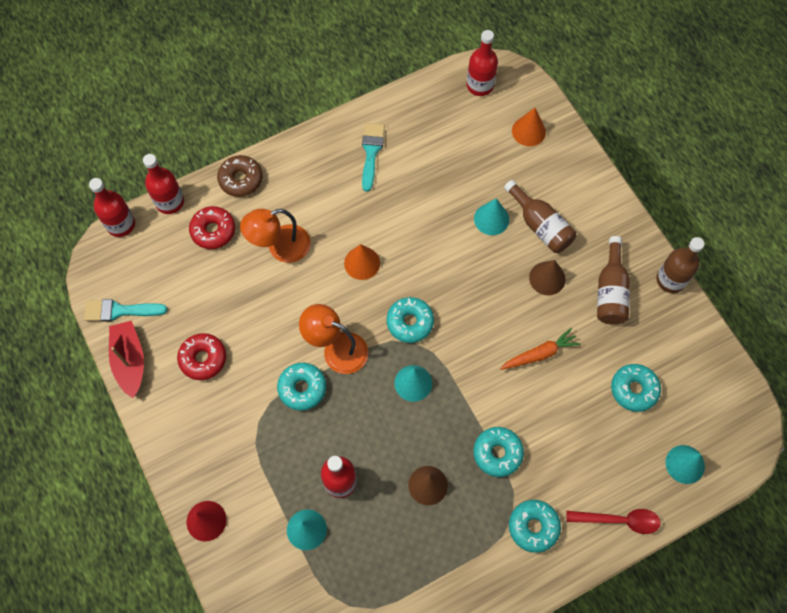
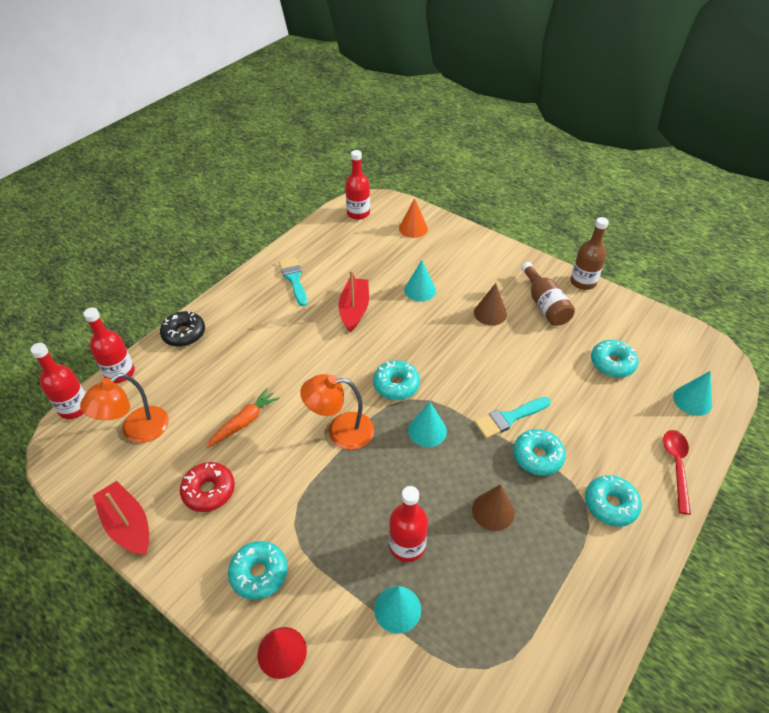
camera: 25 degrees left, 20 degrees down
turquoise brush [84,299,167,322] -> turquoise brush moved to [474,397,551,438]
red donut [189,206,235,249] -> none
brown donut [217,155,262,197] -> black donut [160,311,205,347]
orange lamp [240,209,311,263] -> orange lamp moved to [80,373,169,443]
turquoise donut [277,363,326,411] -> turquoise donut moved to [228,541,287,600]
orange cone [344,244,380,280] -> none
orange carrot [500,328,580,370] -> orange carrot moved to [206,388,280,448]
brown bottle [504,180,576,253] -> none
red spoon [566,509,661,534] -> red spoon turned 60 degrees counterclockwise [663,430,691,515]
none -> red boat [338,270,369,332]

